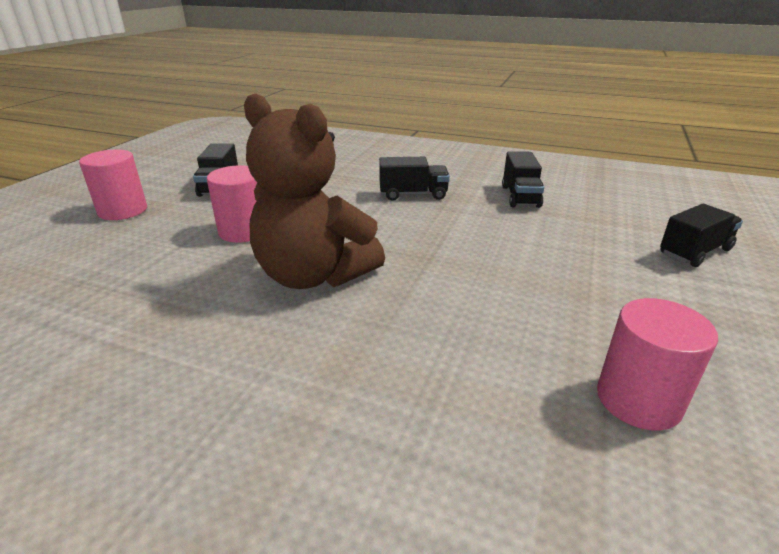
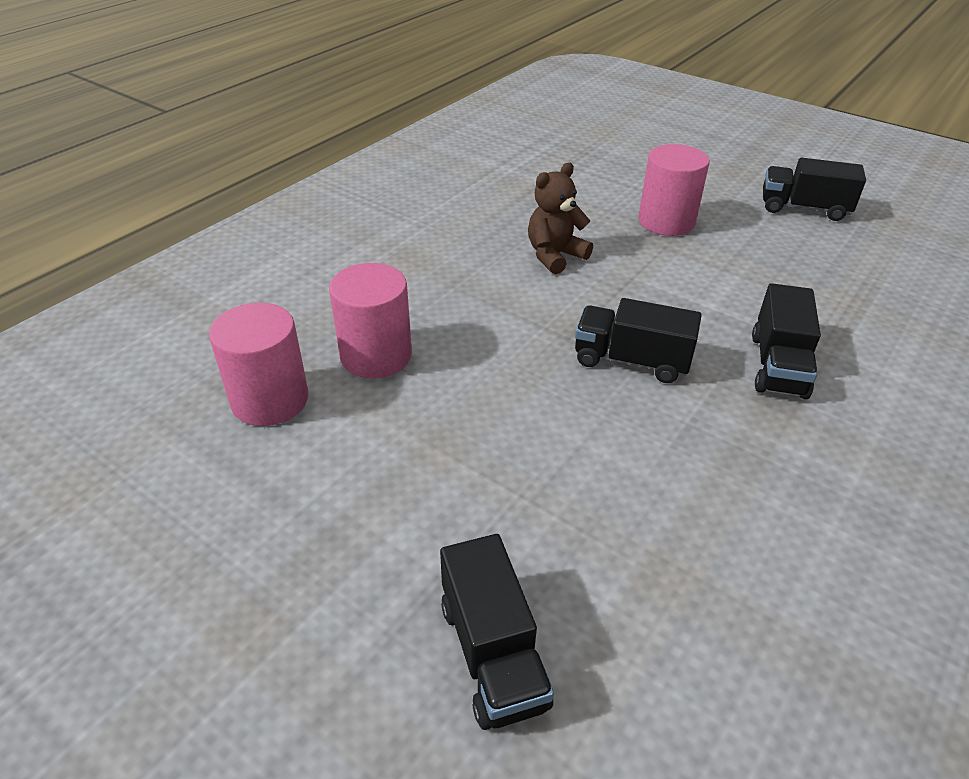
camera: 105 degrees right, 10 degrees up
pink cylinder [79,150,147,220] -> pink cylinder moved to [329,263,412,378]
brown teddy bear [244,93,385,289] -> brown teddy bear [528,163,593,274], size x0.50
black truck [502,151,544,208] -> black truck moved to [575,298,702,383]

